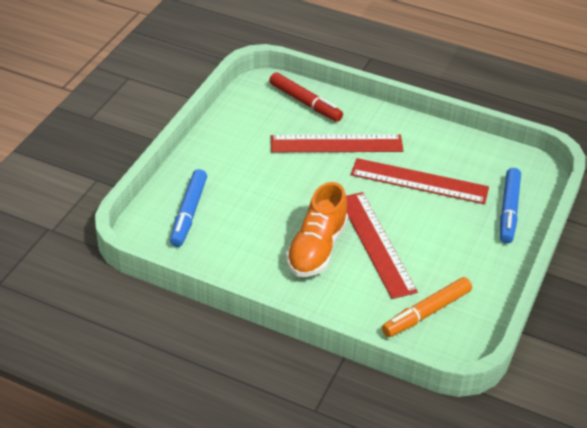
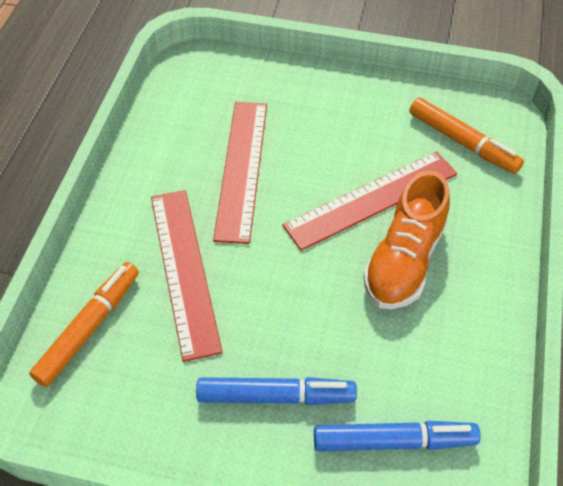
camera: 100 degrees left, 10 degrees up
red marker [269,72,343,122] -> orange marker [29,262,139,387]
orange shoe [286,182,348,277] -> orange shoe turned 105 degrees clockwise [363,171,450,309]
blue marker [500,168,521,244] -> blue marker moved to [196,377,357,405]

